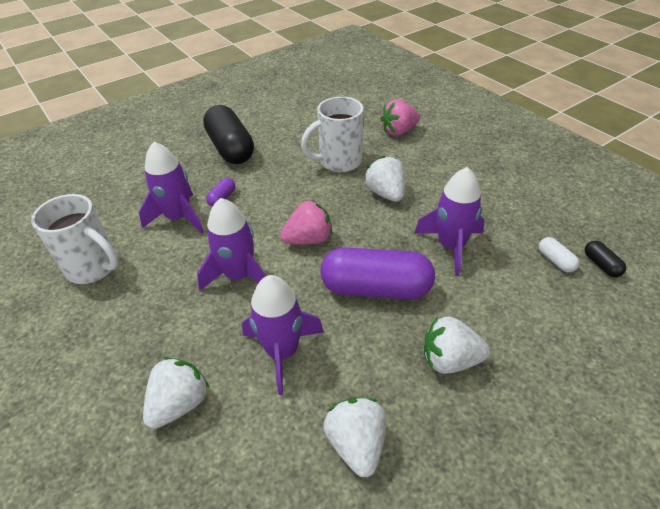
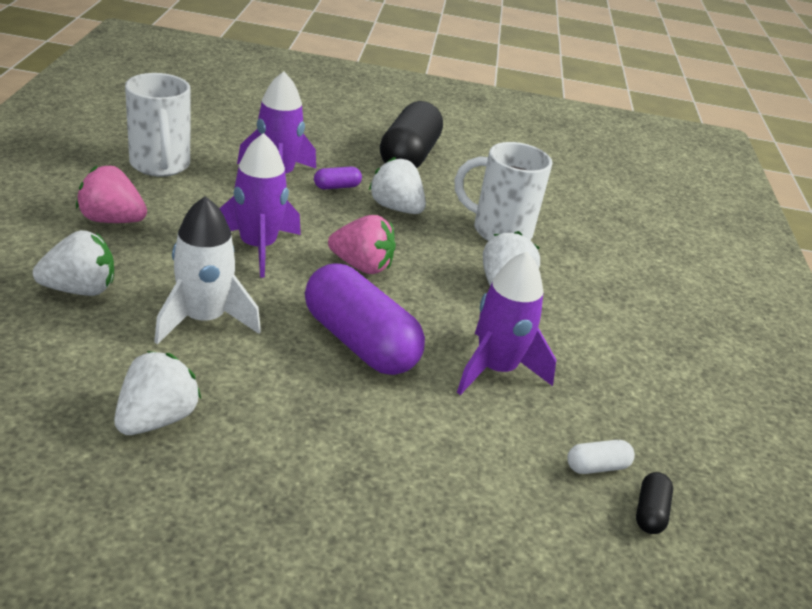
camera: 35 degrees right, 10 degrees down
purple rocket [242,275,324,395] -> white rocket [154,196,261,345]
pink strawberry [380,99,420,136] -> pink strawberry moved to [76,166,147,223]
white strawberry [424,316,490,374] -> white strawberry moved to [369,157,426,214]
white capsule [539,237,579,272] -> white capsule turned 60 degrees clockwise [567,440,635,474]

